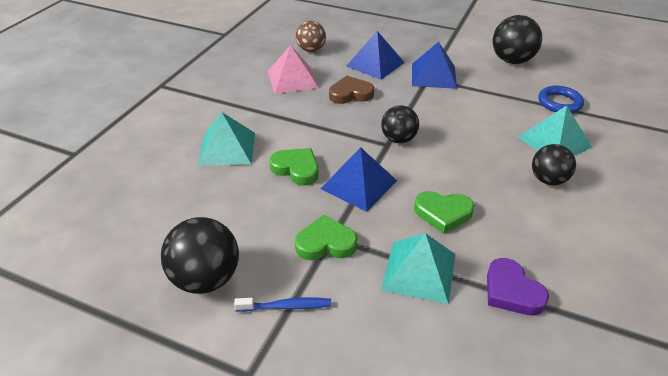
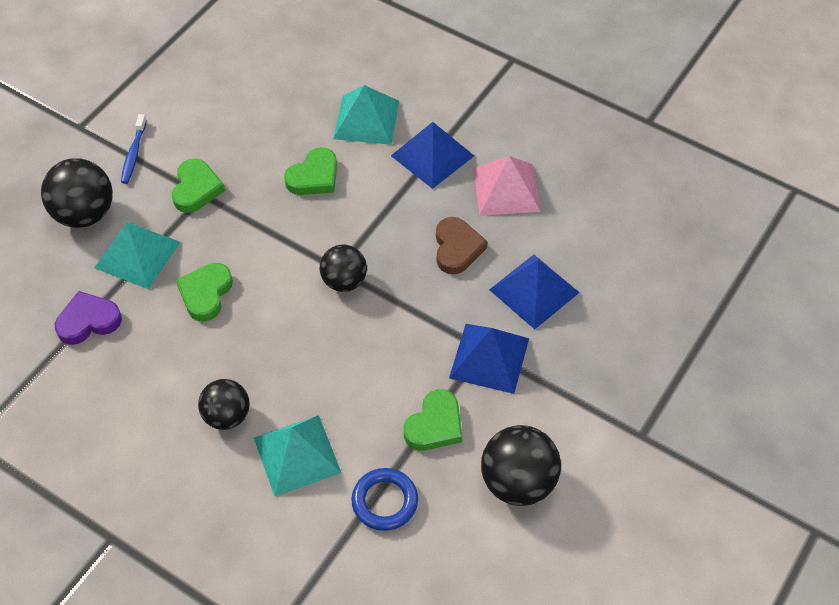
camera: 100 degrees right, 15 degrees up
black ball [161,217,239,294] -> black ball moved to [41,158,113,228]
brown ball [296,21,326,52] -> none
blue pyramid [321,147,397,212] -> blue pyramid moved to [391,122,474,189]
none -> green heart [404,389,462,451]

